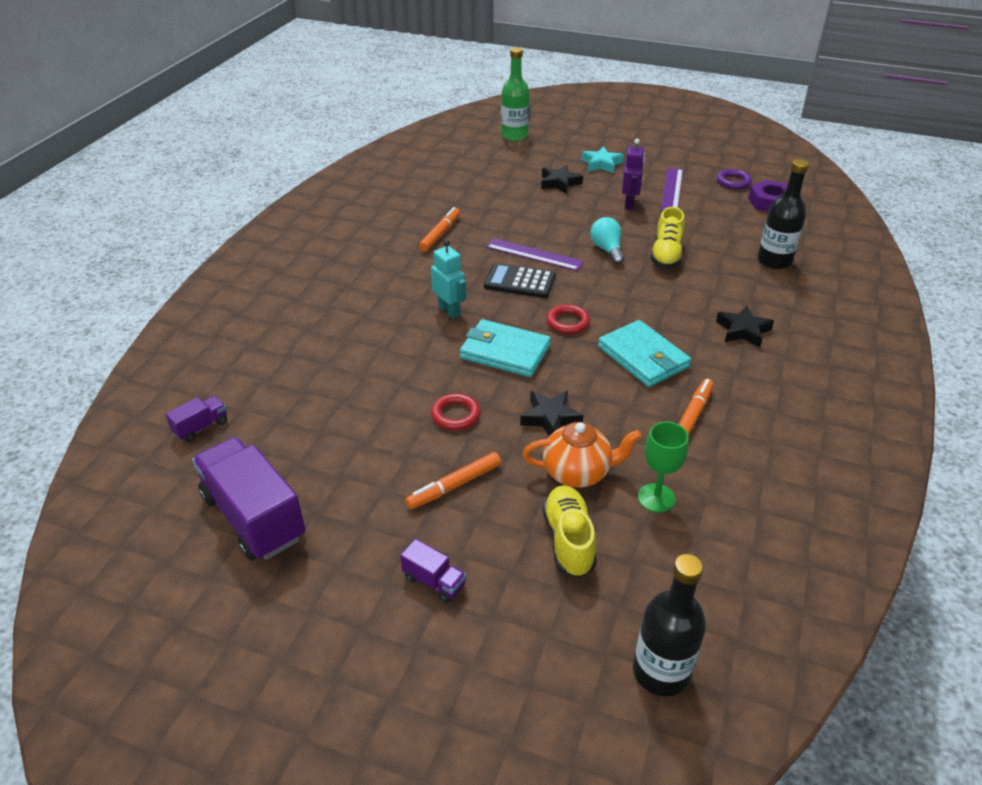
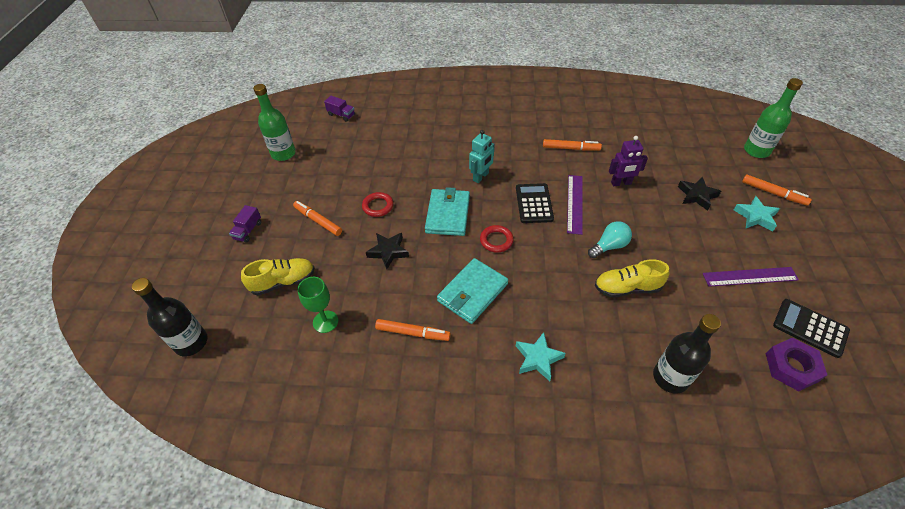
camera: 75 degrees right, 10 degrees up
purple truck [192,437,305,561] -> green bottle [253,84,296,161]
orange teapot [523,422,642,488] -> none
purple robot [622,139,645,210] -> purple robot moved to [609,136,648,186]
black star [716,305,774,348] -> turquoise star [516,332,566,381]
purple ring [717,169,752,189] -> black calculator [773,299,850,358]
none -> orange marker [742,174,812,206]

